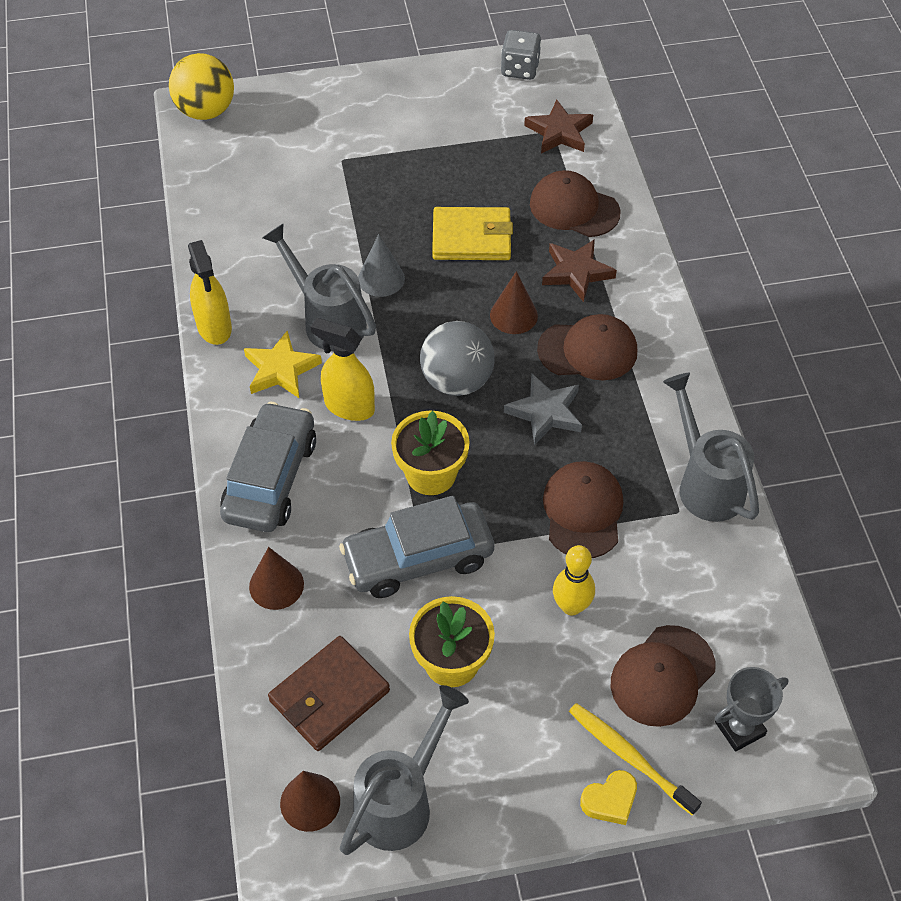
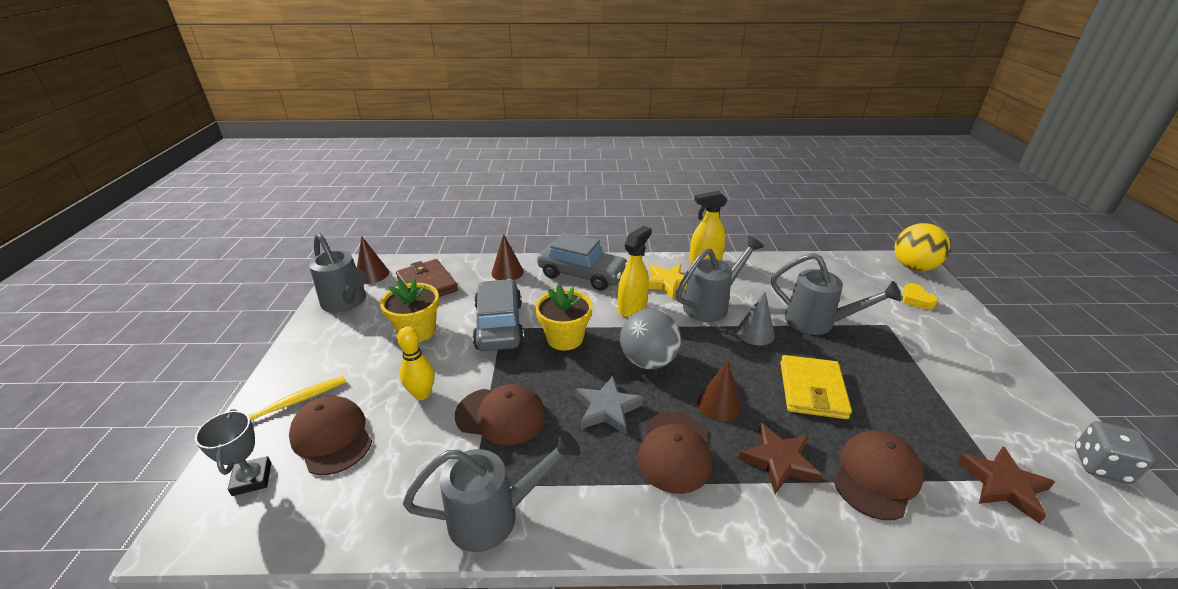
camera: 100 degrees right, 20 degrees down
yellow heart [580,770,637,825] -> yellow heart moved to [902,283,938,310]
none -> grey watering can [771,253,901,335]

